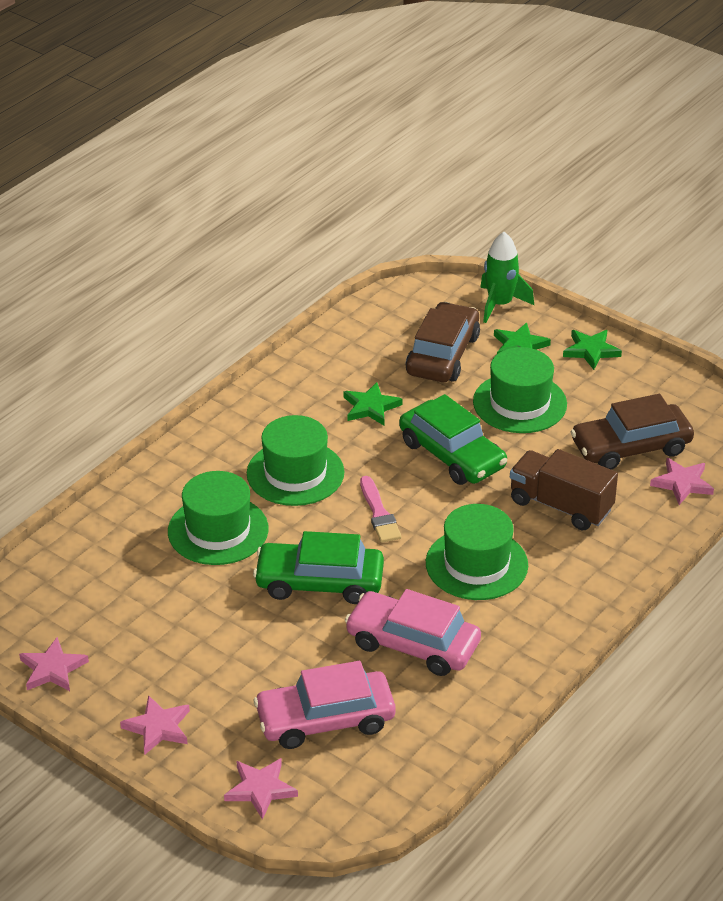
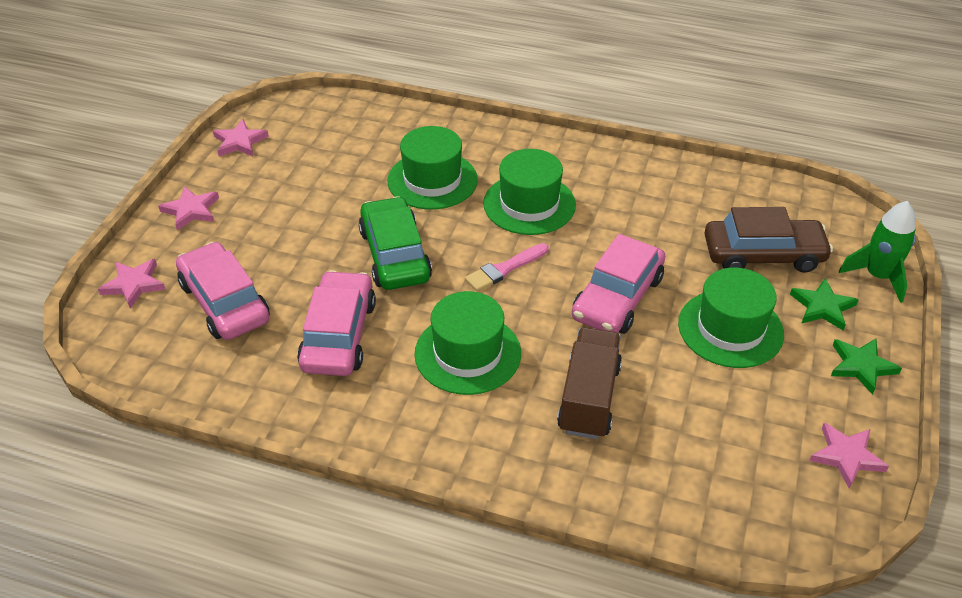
camera: 70 degrees right, 5 degrees up
green star [344,382,402,425] -> none
green car [399,394,507,485] -> pink car [572,234,665,334]
brown car [570,394,694,470] -> none
pink star [650,458,714,505] -> pink star moved to [809,423,889,489]

